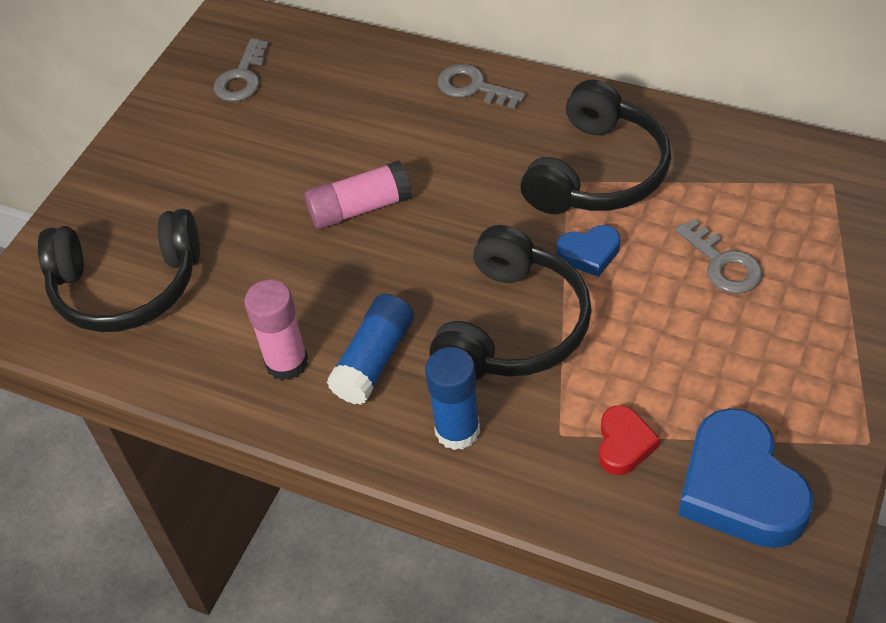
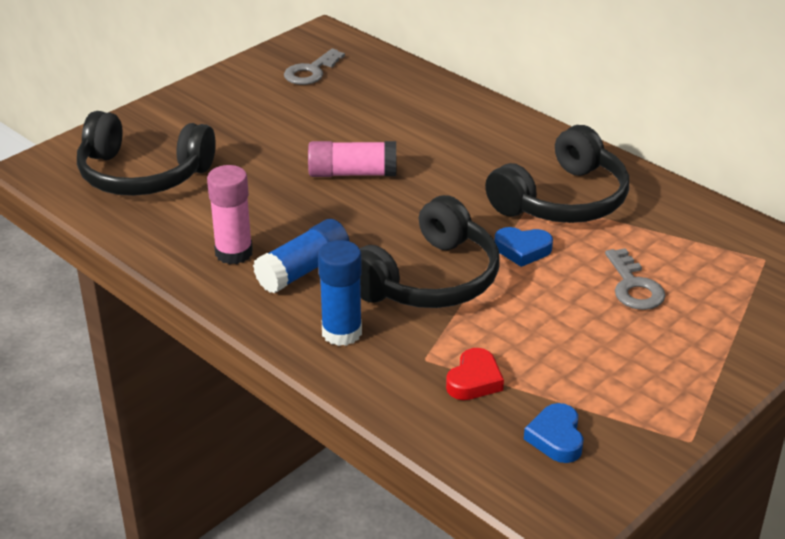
camera: 15 degrees right, 15 degrees down
grey key [438,64,526,109] -> none
blue heart [678,408,814,548] -> blue heart [524,403,584,463], size x0.51

